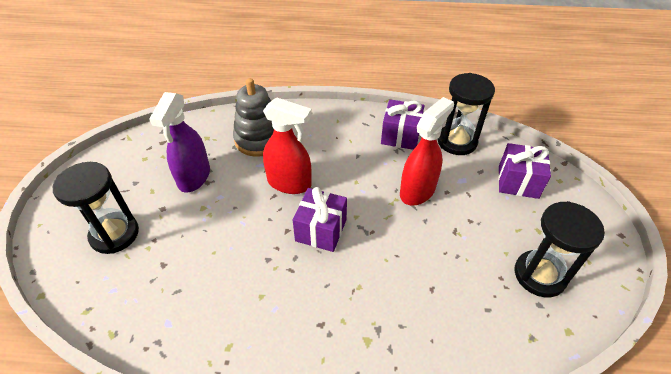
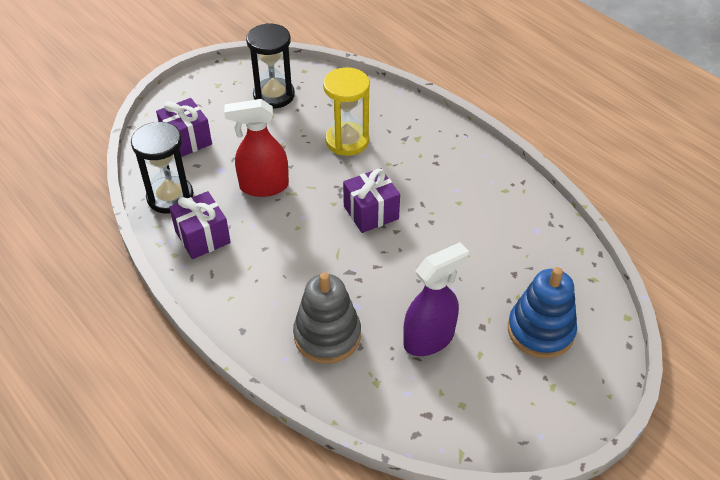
camera: 135 degrees left, 0 degrees up
black hourglass [53,162,139,254] -> blue stacking toy [508,267,577,358]
red spray bottle [263,97,312,194] -> none
none -> yellow hourglass [323,67,370,156]

